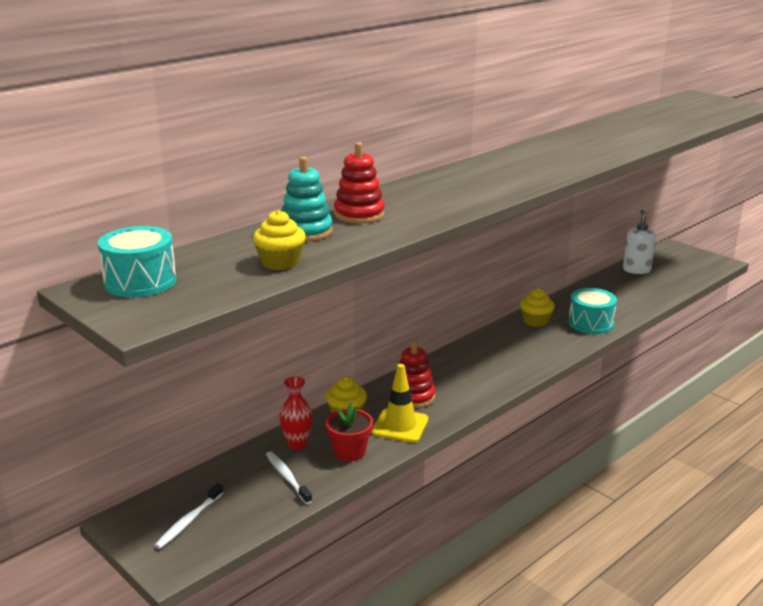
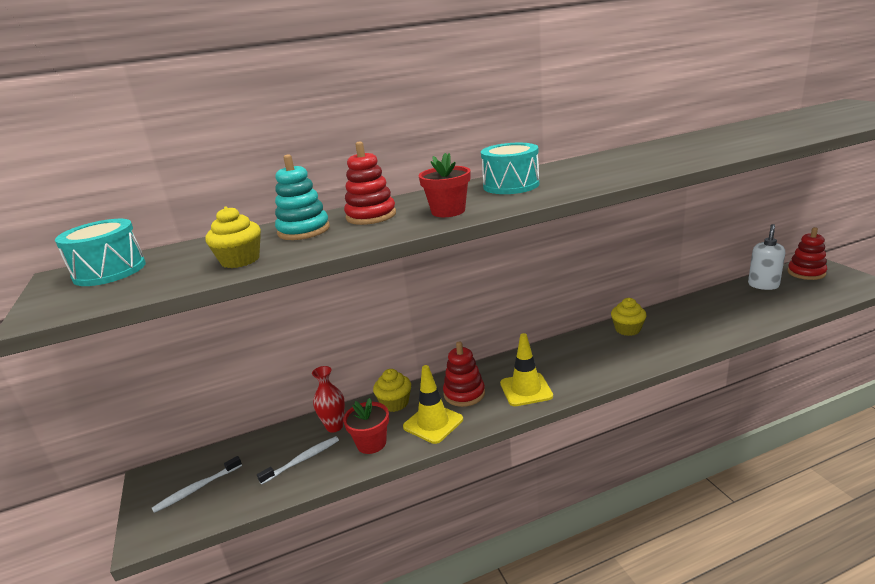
camera: 25 degrees right, 0 degrees up
white toothbrush [266,451,312,504] -> white toothbrush turned 60 degrees clockwise [257,436,339,485]
turquoise drum [568,288,617,334] -> turquoise drum moved to [481,143,539,194]
none -> red flower pot [418,153,470,217]
none -> yellow traffic cone [500,333,553,406]
none -> red stacking toy [787,227,827,280]

